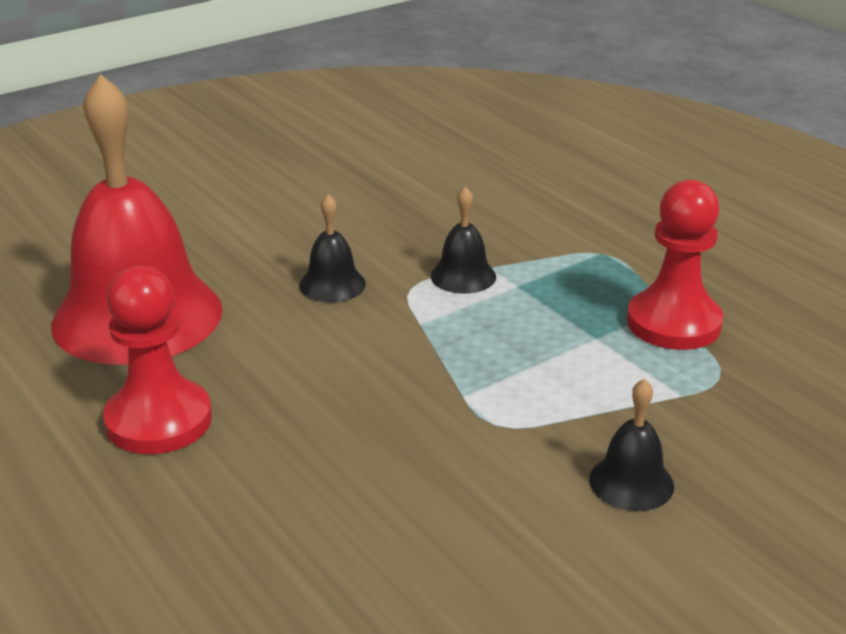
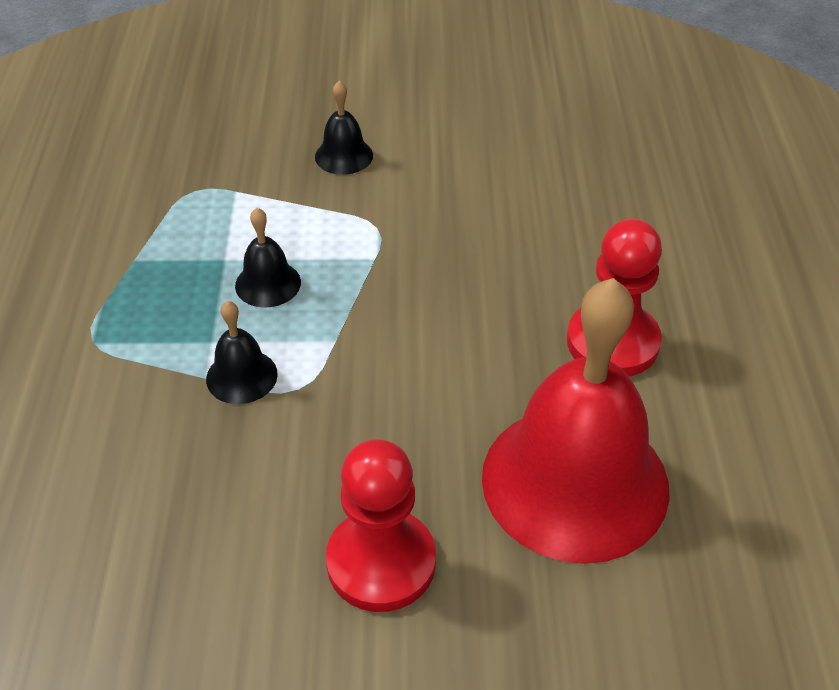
camera: 145 degrees left, 15 degrees up
black bell [299,194,366,302] -> black bell moved to [235,208,301,308]
red pawn [627,180,723,350] -> red pawn moved to [326,440,436,612]

